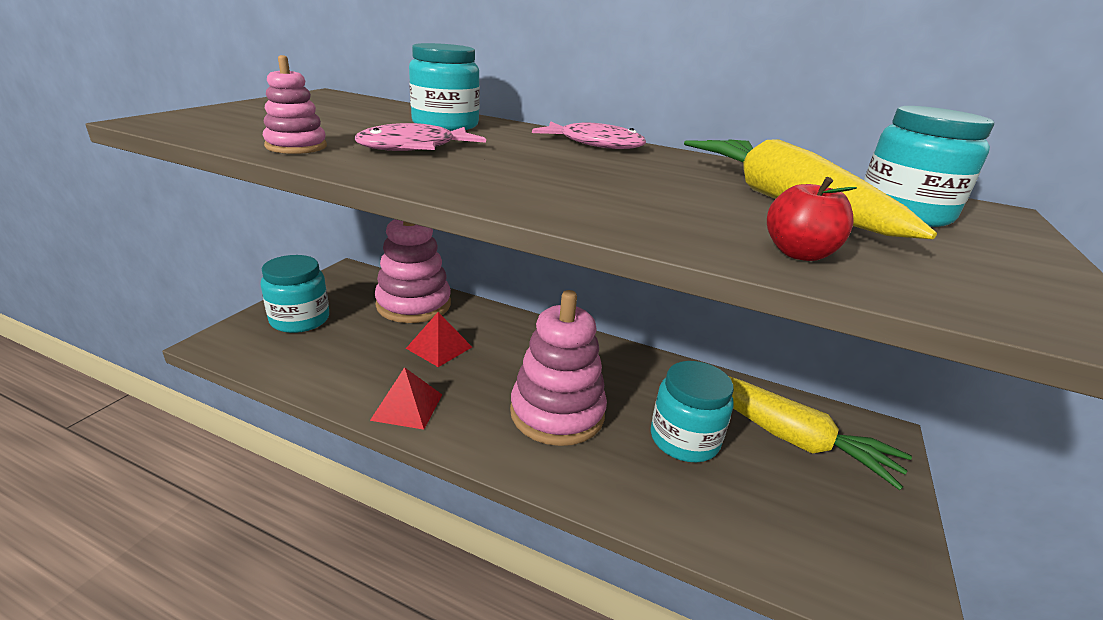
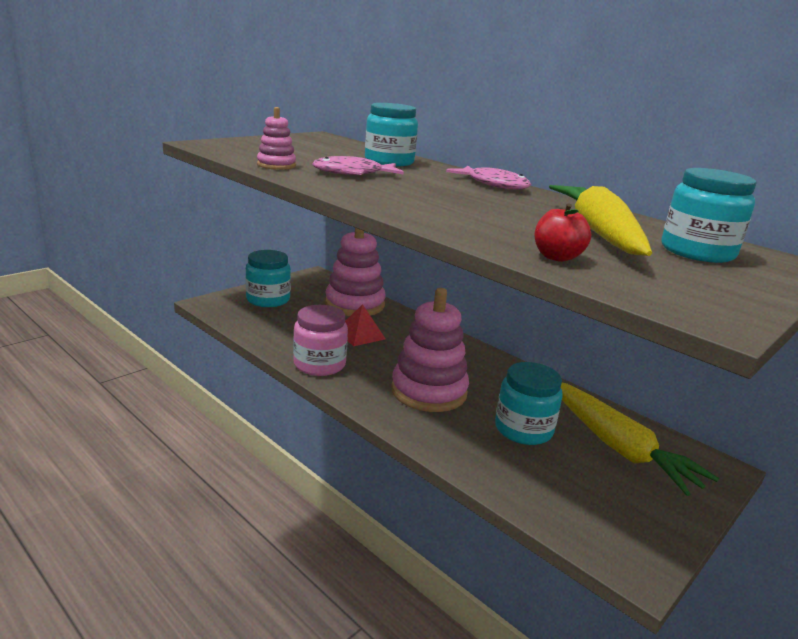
camera: 20 degrees right, 5 degrees down
red pyramid [370,367,442,430] -> pink jar [293,305,348,376]

